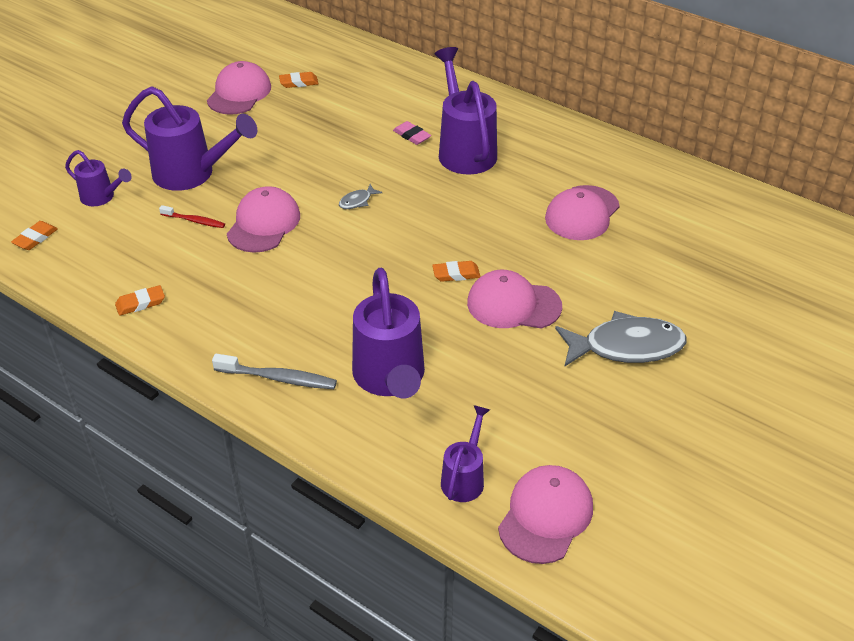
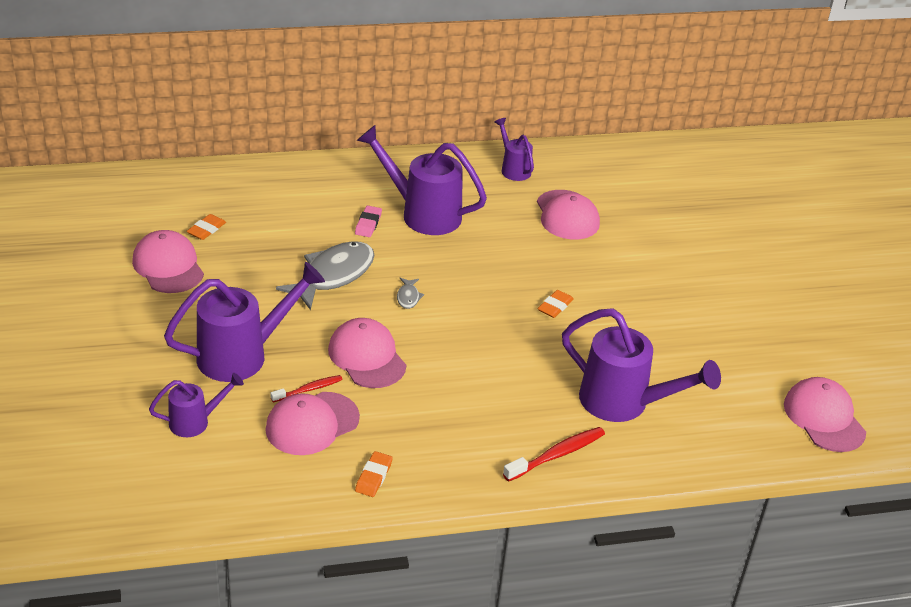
camera: 50 degrees left, 5 degrees down
orange eraser [11,221,58,250] -> none
grey toothbrush [212,354,337,389] -> red toothbrush [503,427,605,482]
pink eraser [393,121,431,145] -> pink eraser turned 75 degrees counterclockwise [355,206,382,237]
purple watering can [441,405,490,502] -> purple watering can moved to [495,118,534,181]
pink cap [467,270,562,329] -> pink cap moved to [265,392,360,455]
grey fish [555,311,686,367] -> grey fish moved to [276,241,375,310]

